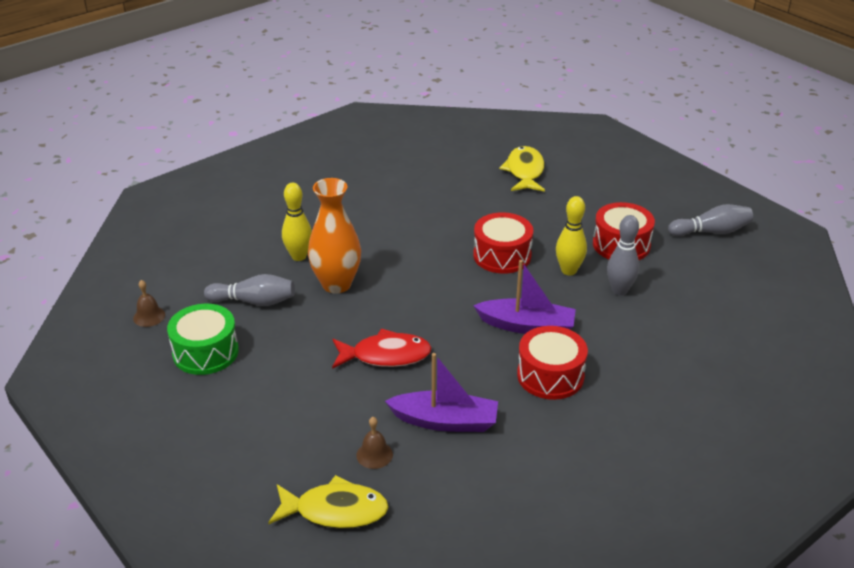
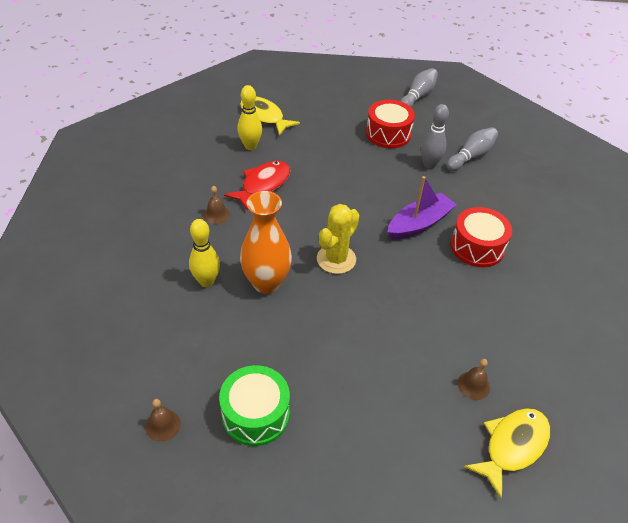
camera: 50 degrees left, 10 degrees up
grey bowling pin [204,274,295,306] -> grey bowling pin moved to [446,127,498,171]
red fish [332,328,432,369] -> red fish moved to [224,161,291,211]
purple boat [385,353,498,432] -> none
red drum [473,212,533,274] -> none
yellow bowling pin [556,196,587,275] -> yellow bowling pin moved to [238,85,262,150]
none -> brown bell [204,186,230,224]
none -> yellow cactus [317,204,359,274]

